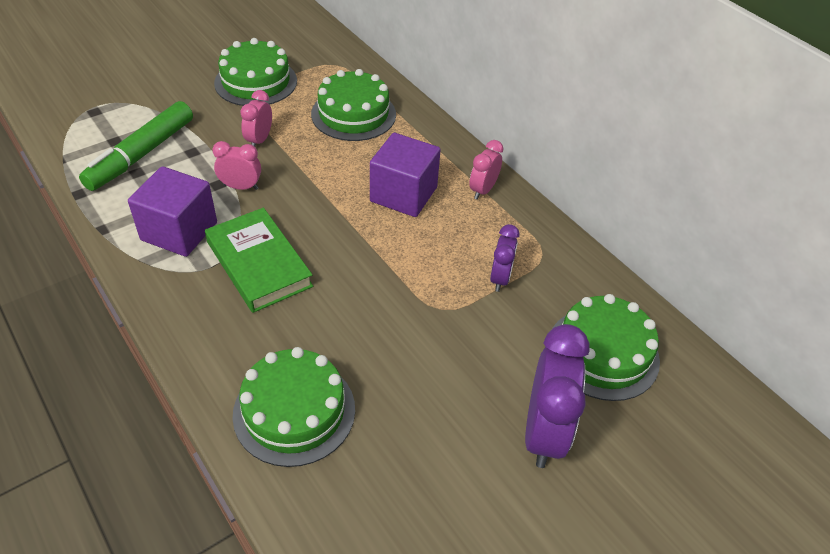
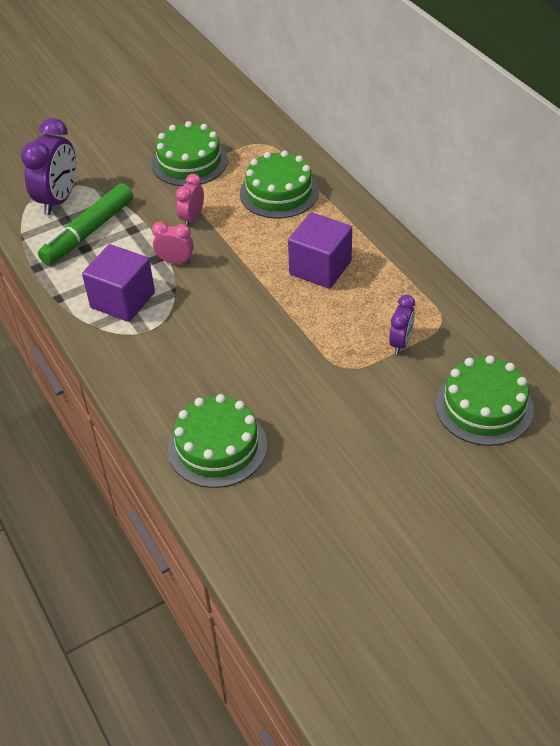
camera: 10 degrees right, 0 degrees up
green book [205,208,313,313] -> none
pink clock [469,140,504,200] -> none
purple clock [525,324,590,468] -> purple clock moved to [21,118,76,215]

